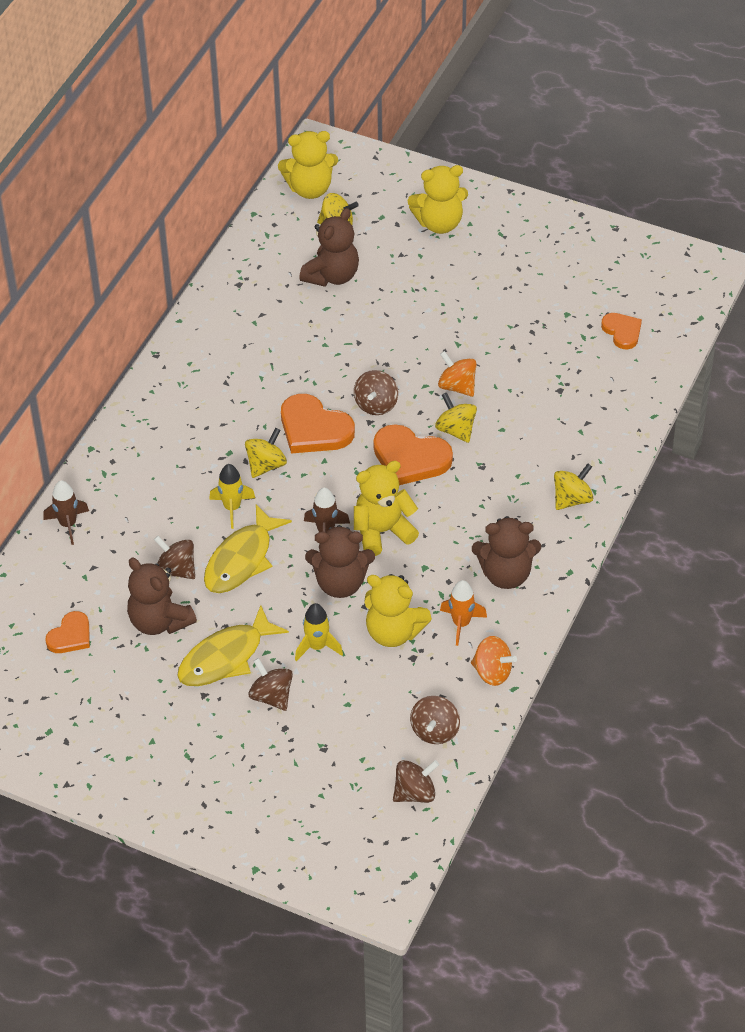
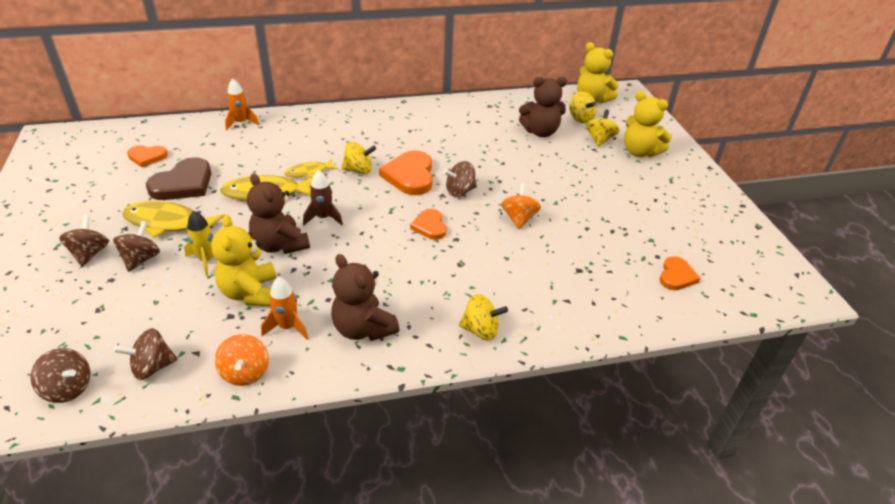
camera: 50 degrees right, 10 degrees down
brown rocket [43,480,89,545] -> orange rocket [225,79,259,131]
brown teddy bear [127,558,197,635] -> brown heart [146,157,211,200]
brown spinning top [154,536,195,579] -> brown spinning top moved to [59,215,109,267]
yellow rocket [209,464,255,529] -> yellow fish [284,159,338,178]
yellow teddy bear [354,461,419,556] -> none
orange heart [373,424,453,485] -> orange heart [410,209,446,240], size x0.59
yellow spinning top [435,392,477,443] -> yellow spinning top moved to [586,110,619,147]

